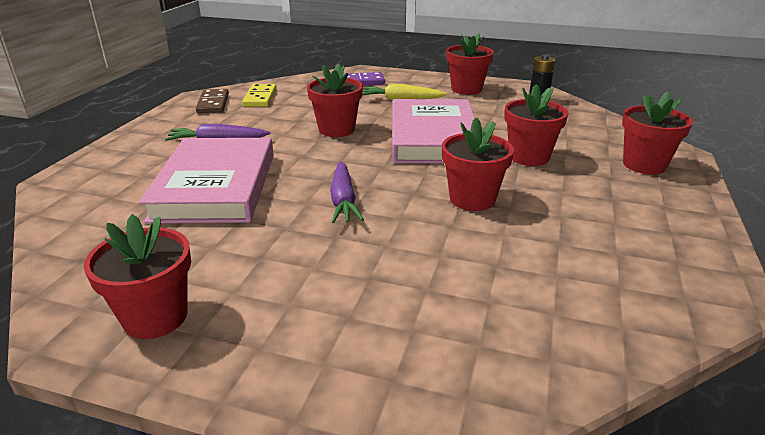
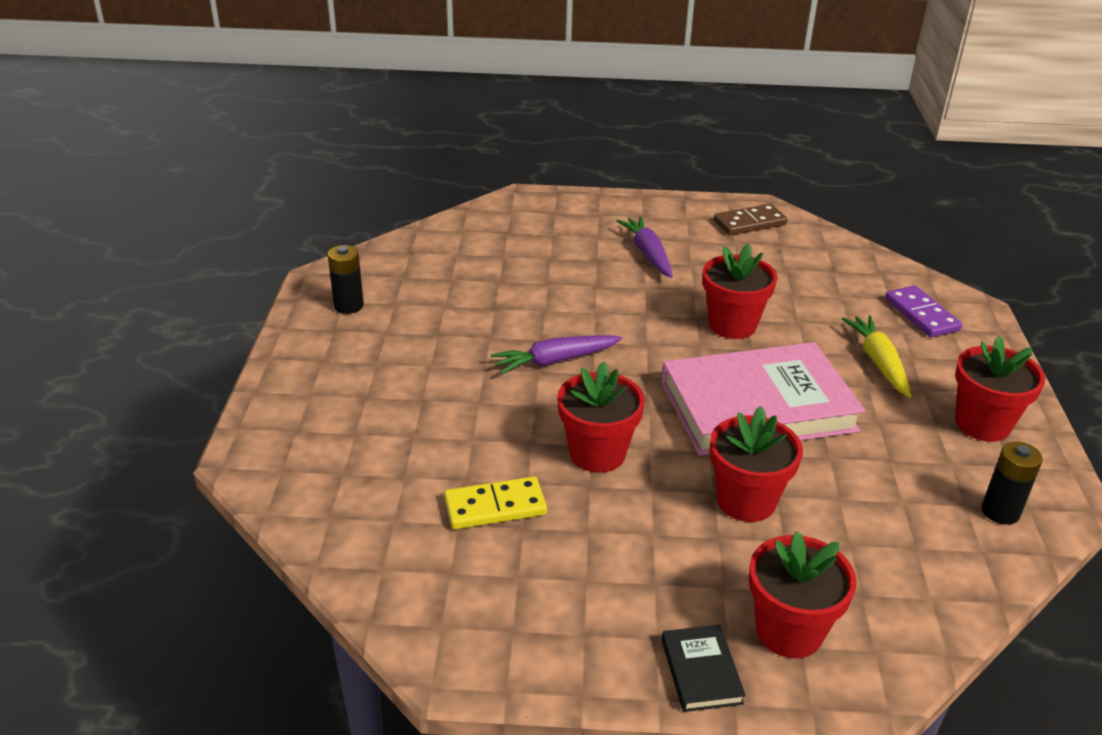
camera: 75 degrees right, 5 degrees up
red flower pot [84,214,191,339] -> black battery [328,245,364,314]
pink book [139,138,274,223] -> none
yellow domino [242,84,277,107] -> yellow domino moved to [444,476,547,529]
none -> black book [662,625,746,712]

